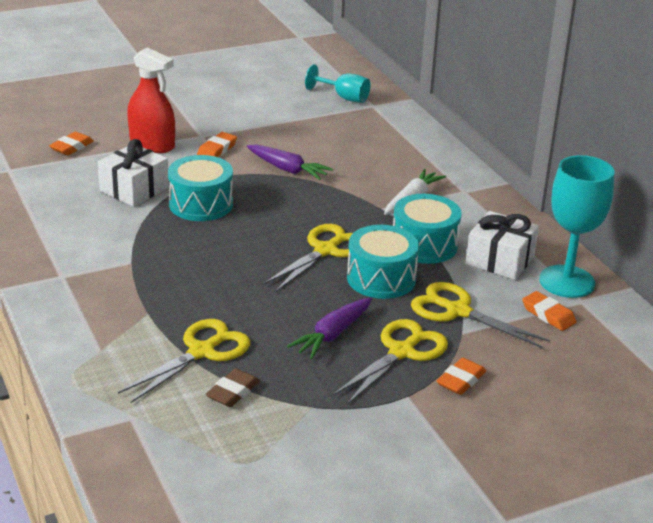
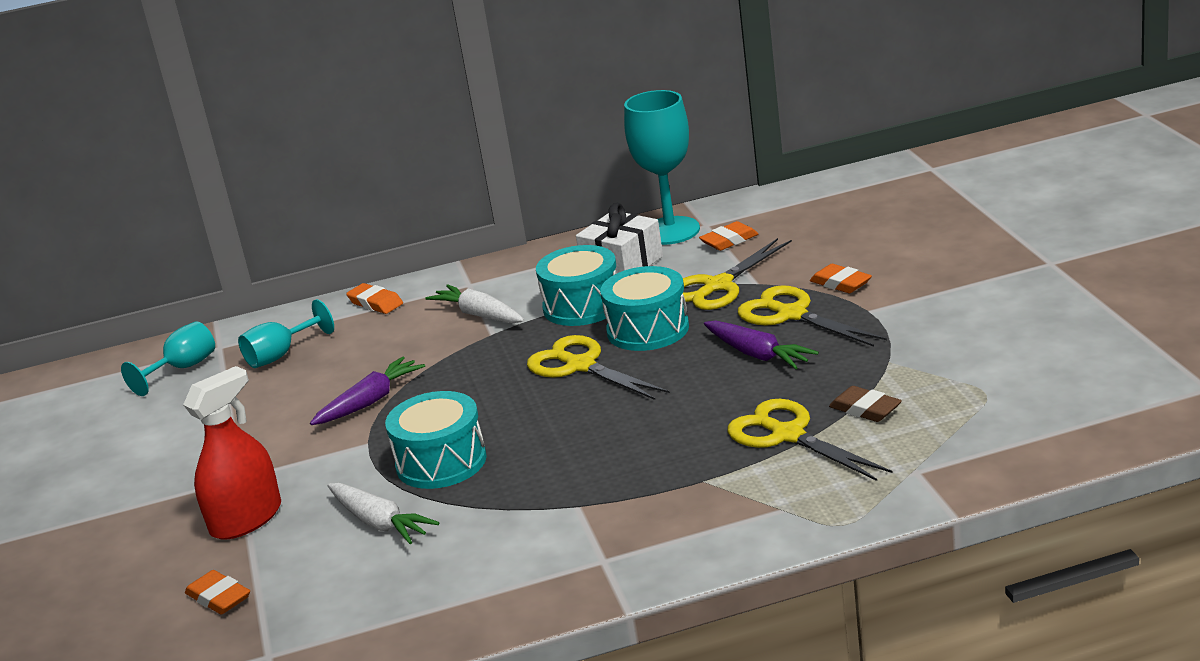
camera: 75 degrees left, 5 degrees down
white gift [98,139,169,207] -> white carrot [327,483,439,544]
orange eraser [197,132,237,157] -> orange eraser moved to [346,283,403,314]
none -> turquoise goblet [238,299,334,368]

